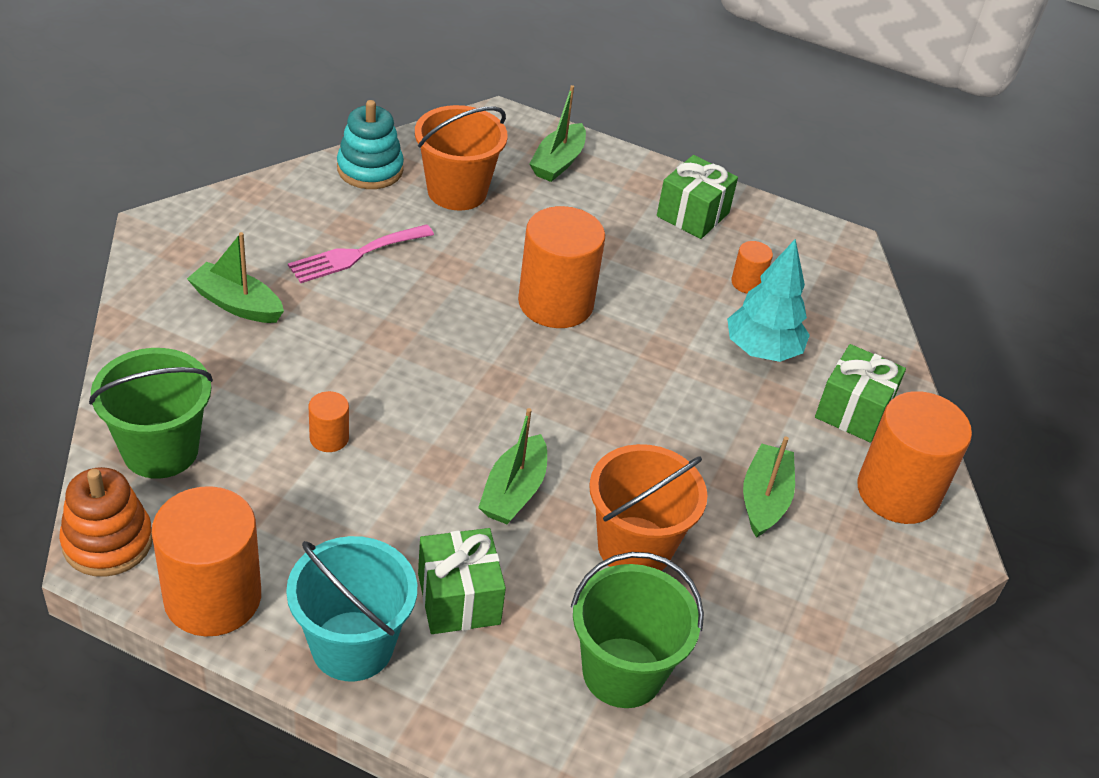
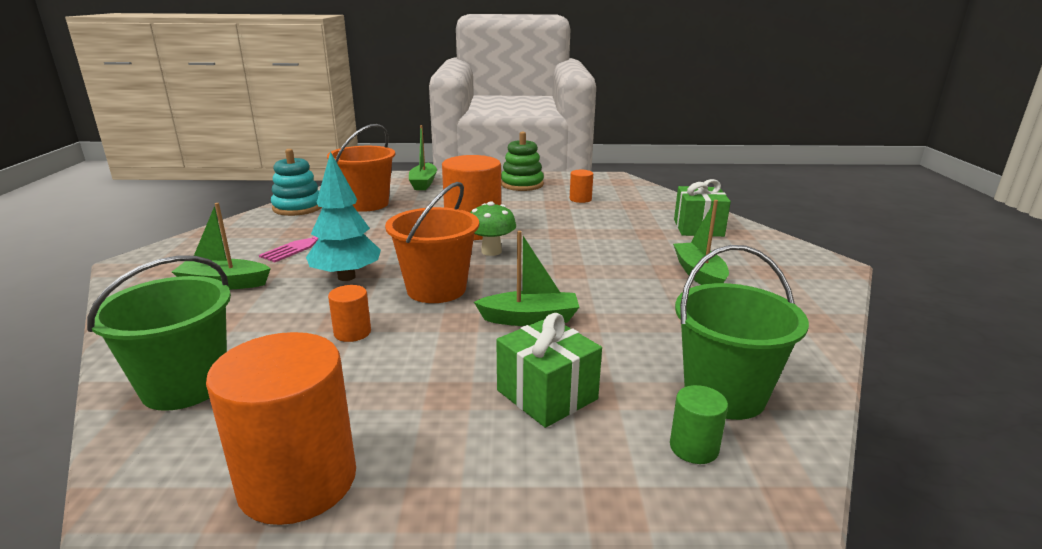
camera: 20 degrees left, 20 degrees down
orange stacking toy [59,467,153,577] -> none
turquoise bucket [286,536,417,681] -> none
green boat [478,408,547,524] -> green boat turned 90 degrees counterclockwise [474,231,579,326]
orange bucket [589,444,708,571] -> orange bucket moved to [385,182,479,303]
green gift [657,155,738,239] -> green stacking toy [501,132,544,191]
turquoise tree [727,239,810,362] -> turquoise tree moved to [306,152,381,281]
orange cylinder [857,391,972,524] -> none
none -> green mushroom [470,201,516,256]
none -> green cylinder [670,385,728,464]

